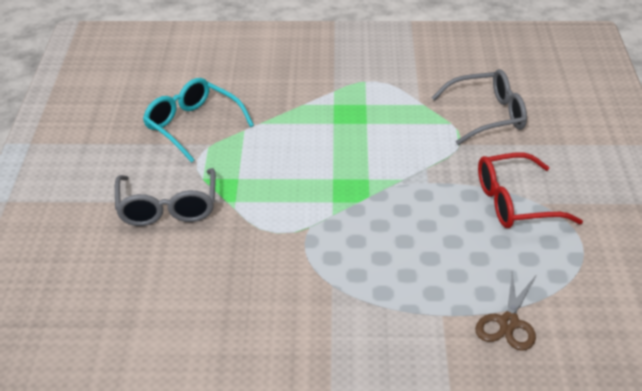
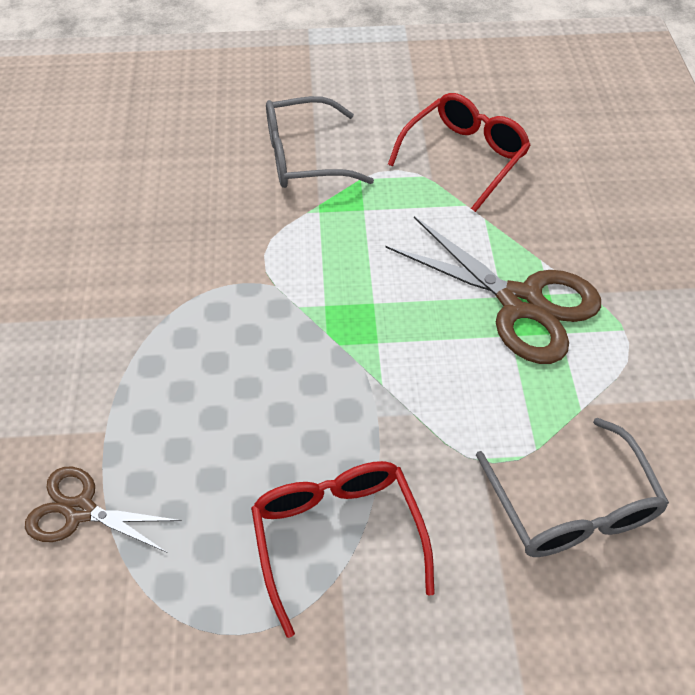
camera: 85 degrees right, 15 degrees up
turquoise glasses [143,78,254,163] -> red glasses [388,93,531,212]
none -> brown scissors [385,216,601,364]

